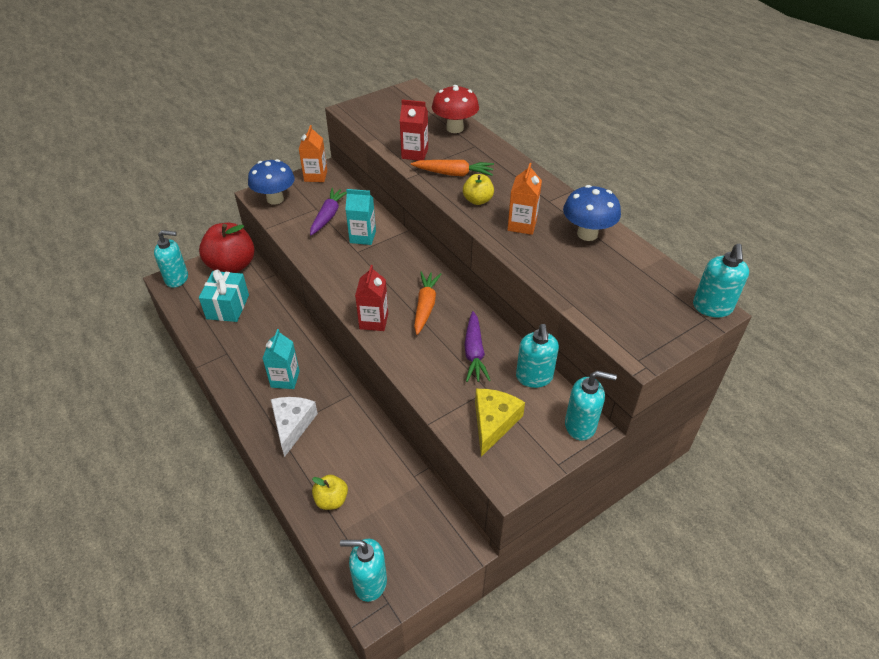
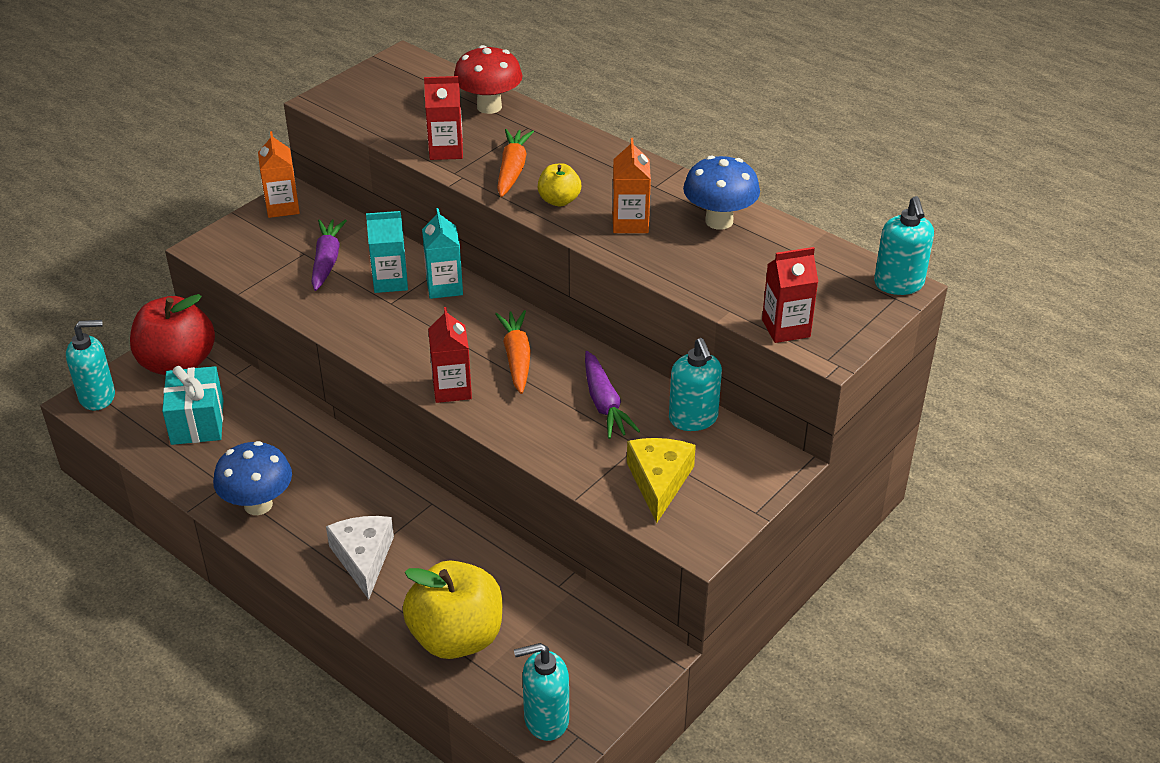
camera: 15 degrees left, 5 degrees down
blue mushroom [248,159,295,205] -> blue mushroom moved to [213,441,292,515]
turquoise carton [262,329,300,389] -> turquoise carton moved to [422,208,463,299]
yellow apple [312,475,348,510] -> yellow apple [403,560,502,659], size x2.00
orange carrot [411,160,494,176] -> orange carrot turned 75 degrees counterclockwise [497,129,534,197]
turquoise soap dispenser [565,371,617,441] -> none
none -> red carton [762,247,818,343]

